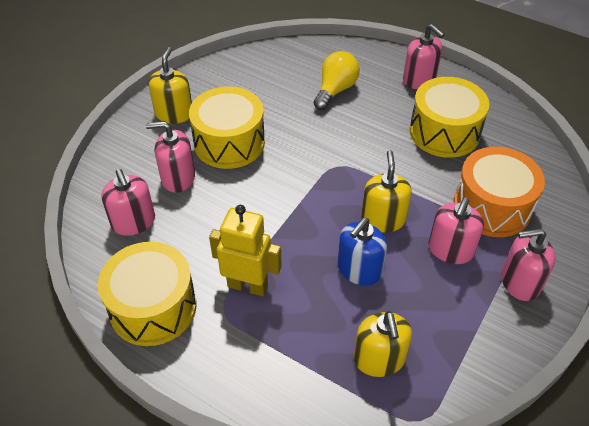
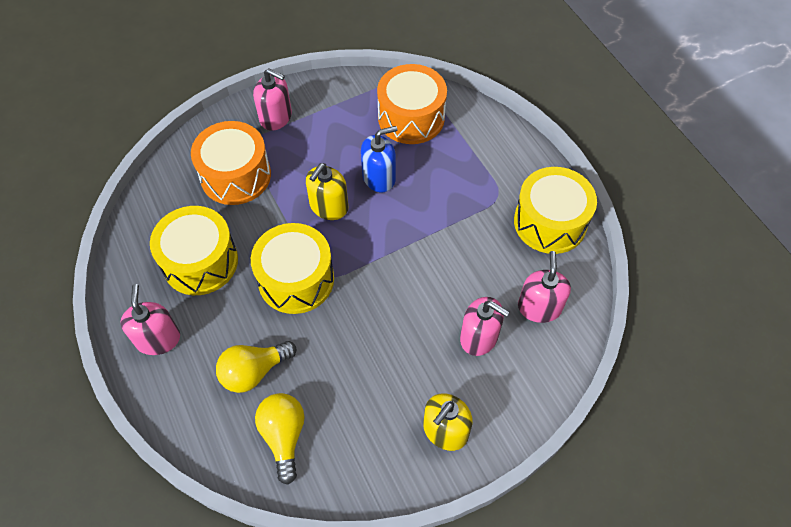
camera: 150 degrees left, 10 degrees up
yellow drum [189,86,265,169] -> yellow drum moved to [251,223,334,314]
yellow robot [209,205,282,296] -> none
yellow soap dispenser [354,311,412,377] -> orange drum [377,64,447,144]
pink soap dispenser [429,197,484,264] -> none
none -> yellow light bulb [255,393,305,485]

